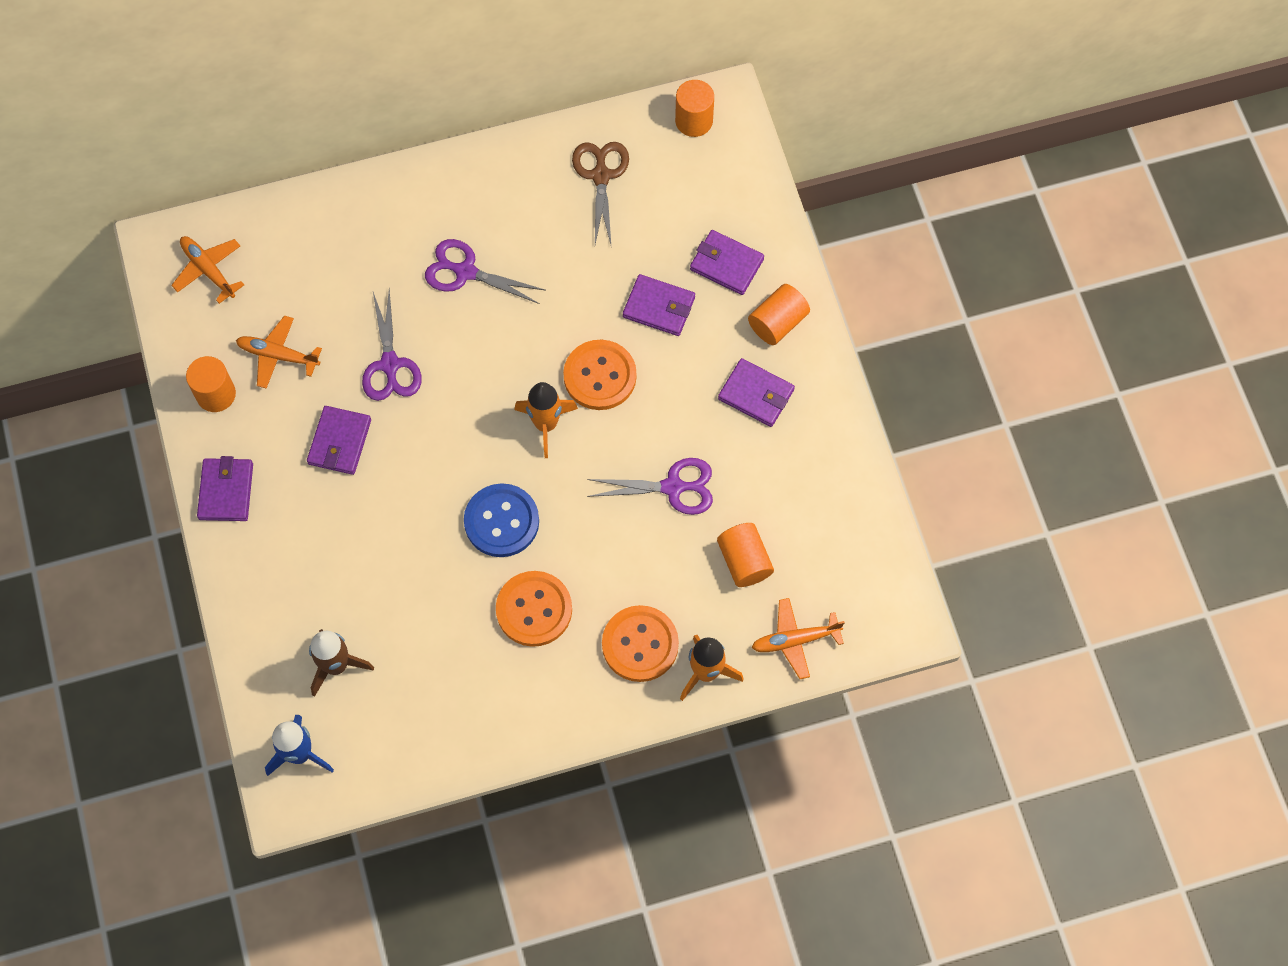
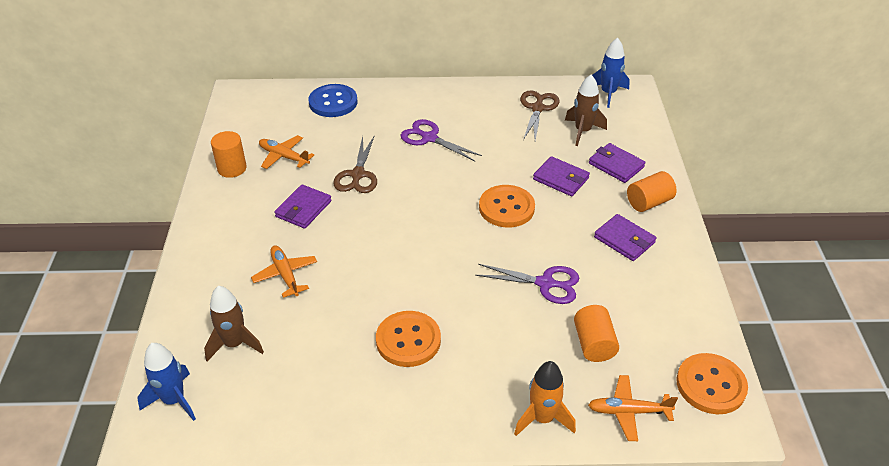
camera: 15 degrees right, 25 degrees down
orange plane [171,236,244,304] -> orange plane moved to [251,245,317,298]
purple wallet [197,456,253,521] -> none
purple scissors [362,289,422,401] -> brown scissors [333,136,377,193]
blue button [464,483,539,557] -> blue button moved to [309,84,357,117]
orange rocket [514,382,578,458] -> none
orange button [602,605,679,682] -> orange button moved to [676,353,748,414]
orange cylinder [675,80,714,137] -> blue rocket [592,38,630,108]
none -> brown rocket [565,75,607,146]

